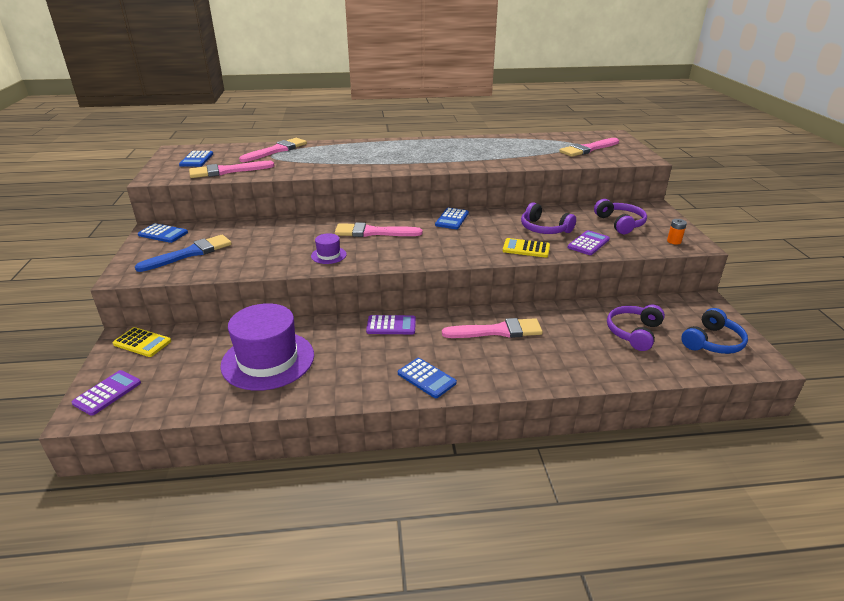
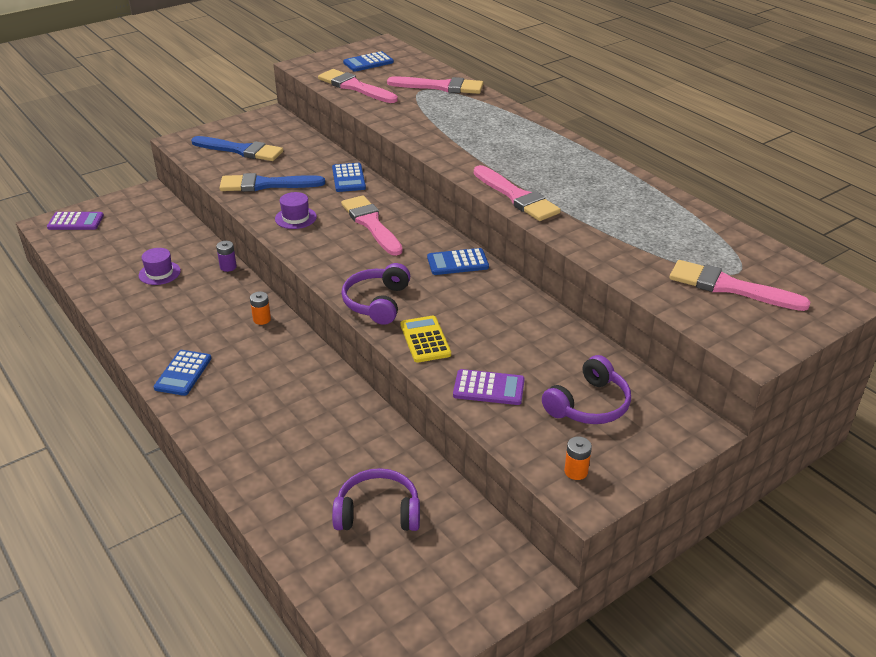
camera: 60 degrees right, 5 degrees up
yellow calculator [113,327,171,357] -> none
blue calculator [138,223,188,243] -> blue calculator moved to [332,163,366,192]
purple hat [220,303,314,391] -> purple hat [139,248,181,285], size x0.44
purple calculator [366,315,416,334] -> orange battery [250,291,271,325]
pink brush [442,318,543,338] -> pink brush moved to [474,165,561,221]
purple headphones [521,202,576,234] -> purple headphones moved to [341,263,410,325]
blue headphones [681,308,748,354] -> none
none -> purple battery [216,241,237,272]
none -> blue brush [220,173,325,192]

